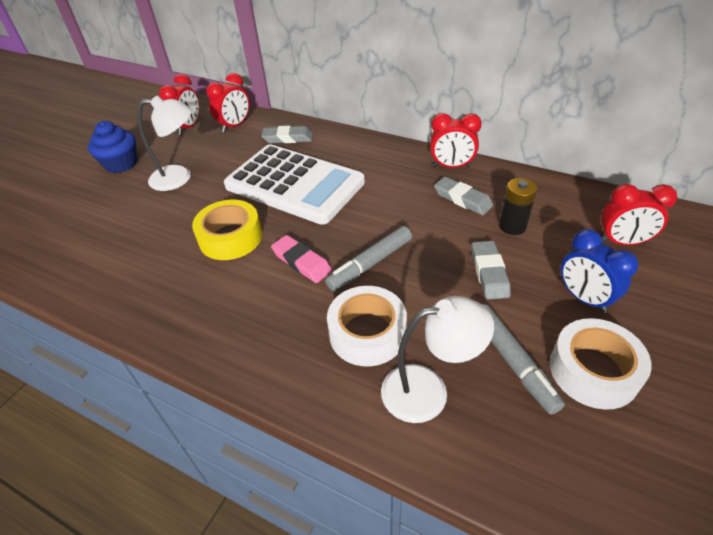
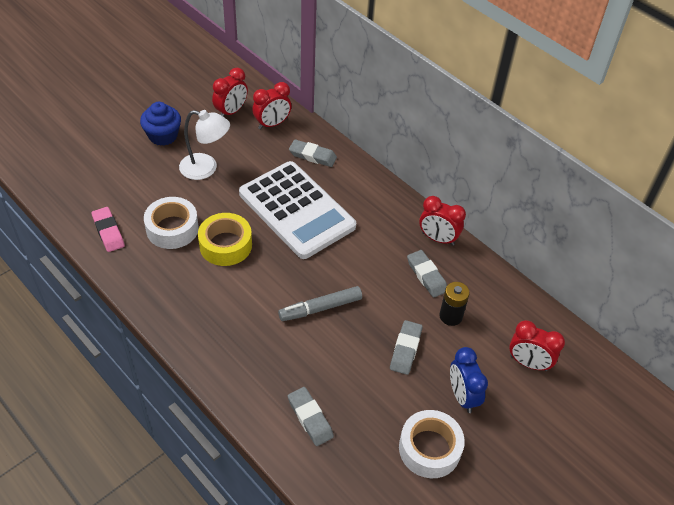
camera: 15 degrees right, 5 degrees up
pink eraser [271,235,332,283] -> pink eraser moved to [91,207,125,252]
white tape [327,286,407,366] -> white tape moved to [144,197,199,249]
white lamp [381,296,494,423] -> grey eraser [288,387,334,446]
grey marker [483,304,565,414] -> none

